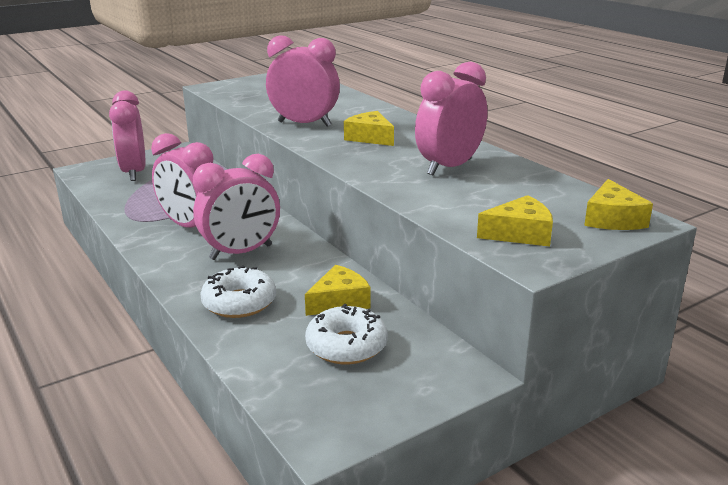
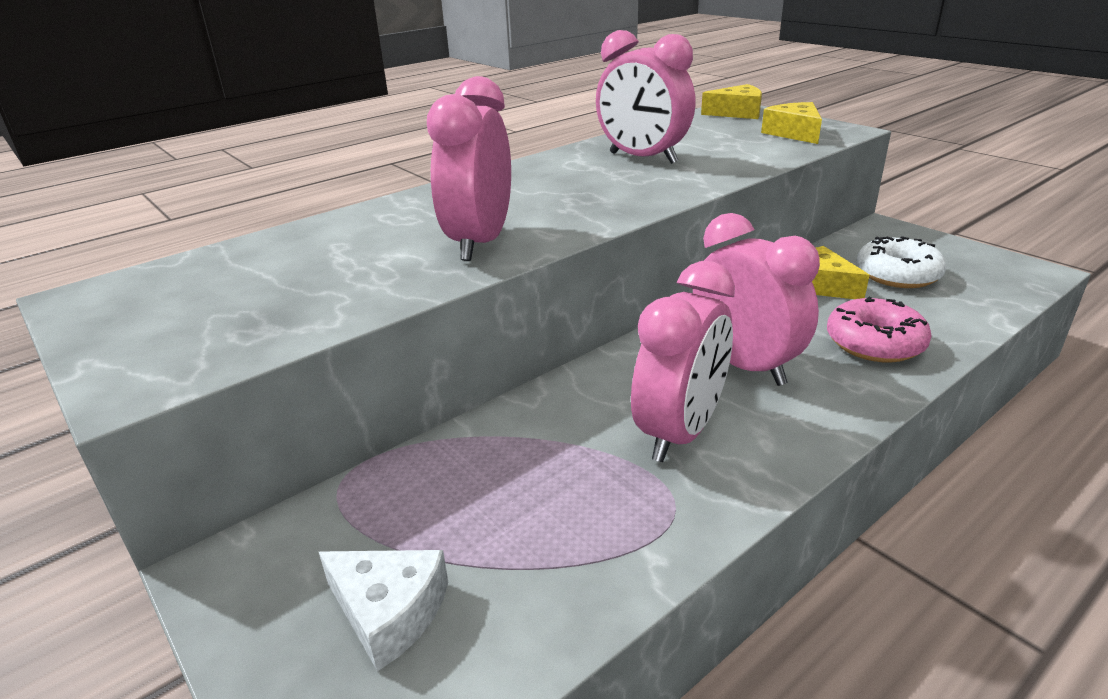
camera: 95 degrees left, 5 degrees up
pink clock [109,90,145,181] -> white cheese [319,550,448,672]
white donut [200,266,276,318] -> pink donut [827,297,932,362]
yellow cheese [344,111,394,146] -> none

